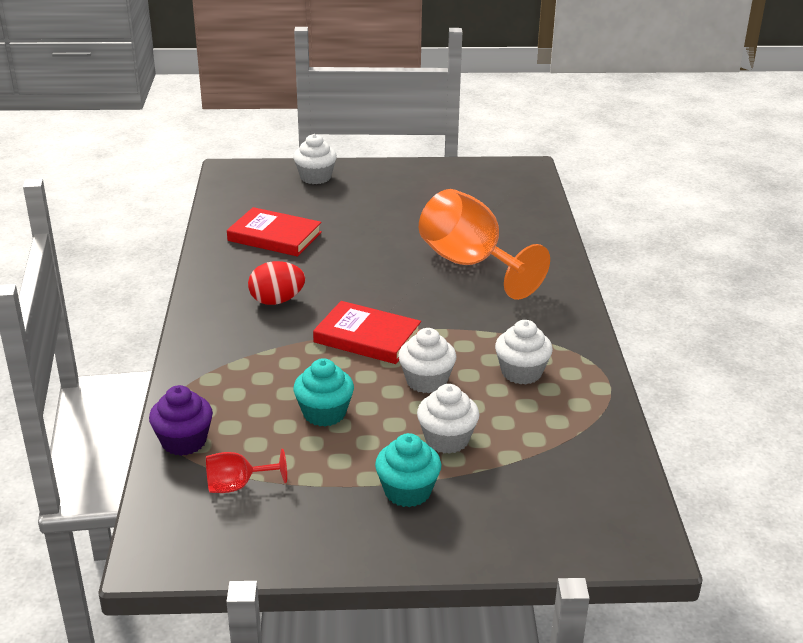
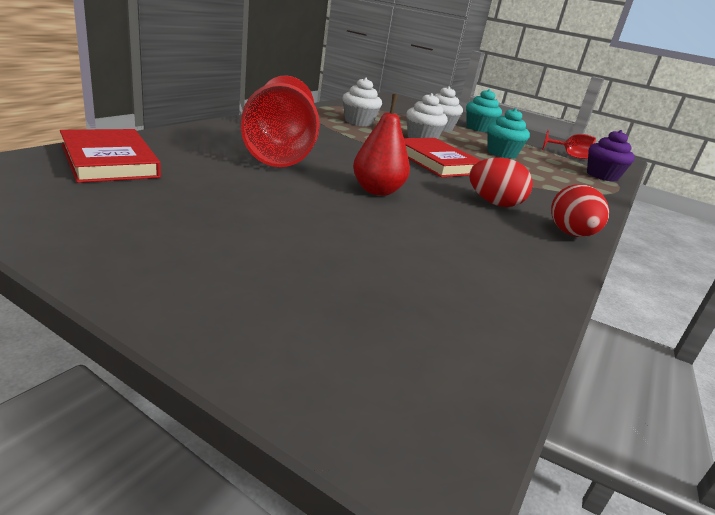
camera: 150 degrees left, 5 degrees down
red book [227,207,322,257] -> red book moved to [60,129,161,183]
white cupcake [293,134,337,184] -> none
orange goblet [419,189,550,300] -> red goblet [241,75,320,167]
none -> red pear [353,94,410,196]
none -> red egg [551,184,609,237]

